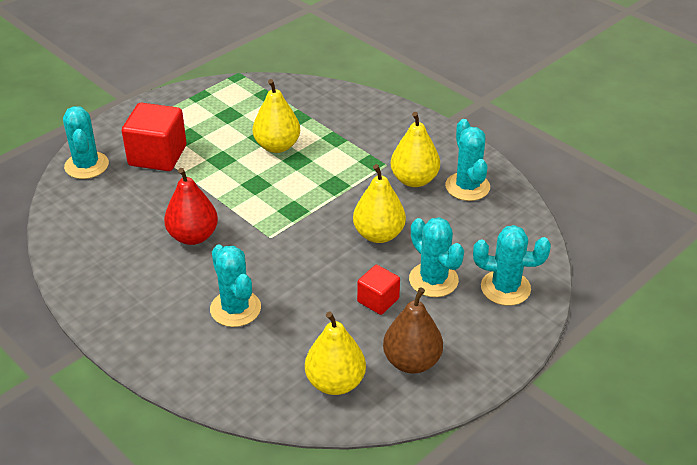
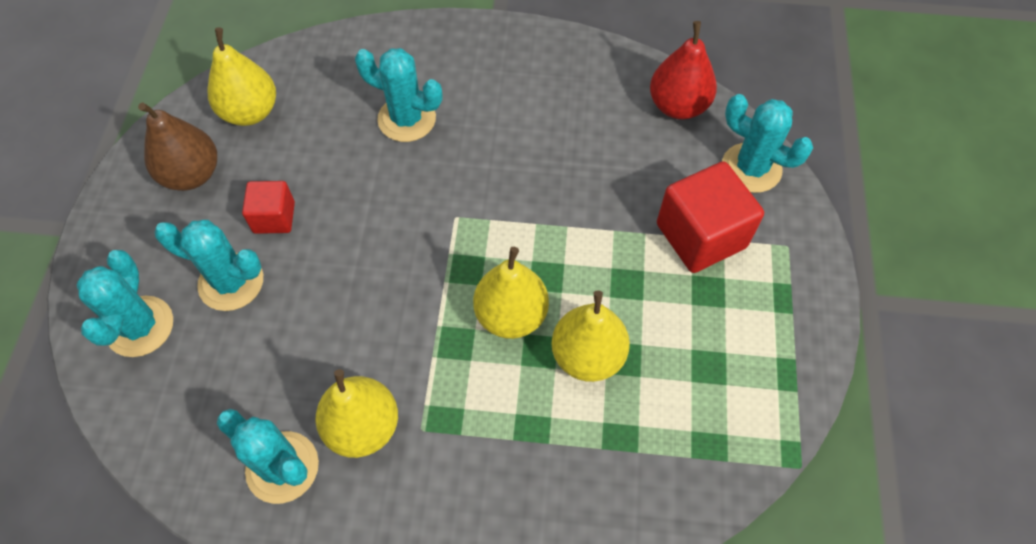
camera: 140 degrees right, 20 degrees up
red pear [164,168,218,245] -> red pear moved to [650,21,717,119]
yellow pear [353,164,406,243] -> yellow pear moved to [473,247,549,339]
turquoise cactus [473,225,551,306] -> turquoise cactus turned 60 degrees counterclockwise [77,250,173,357]

